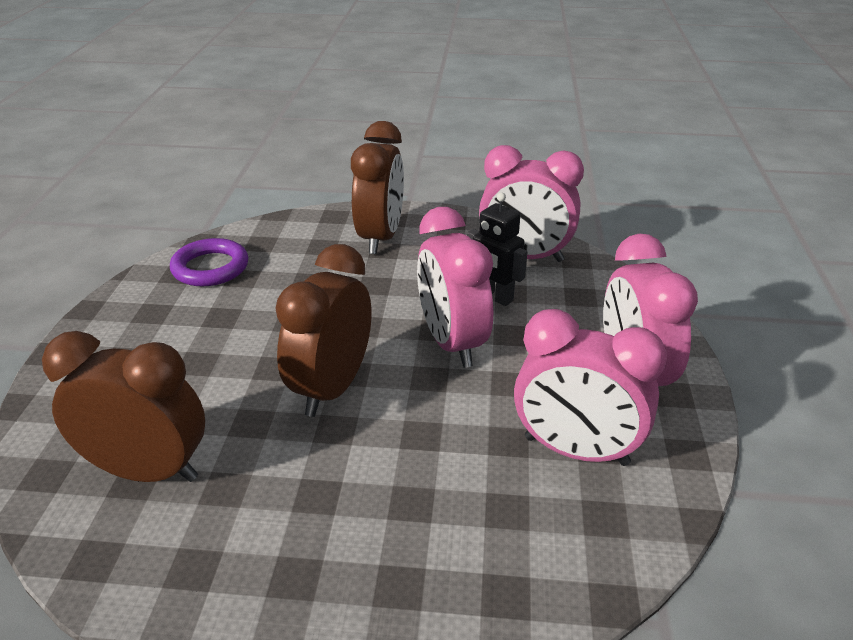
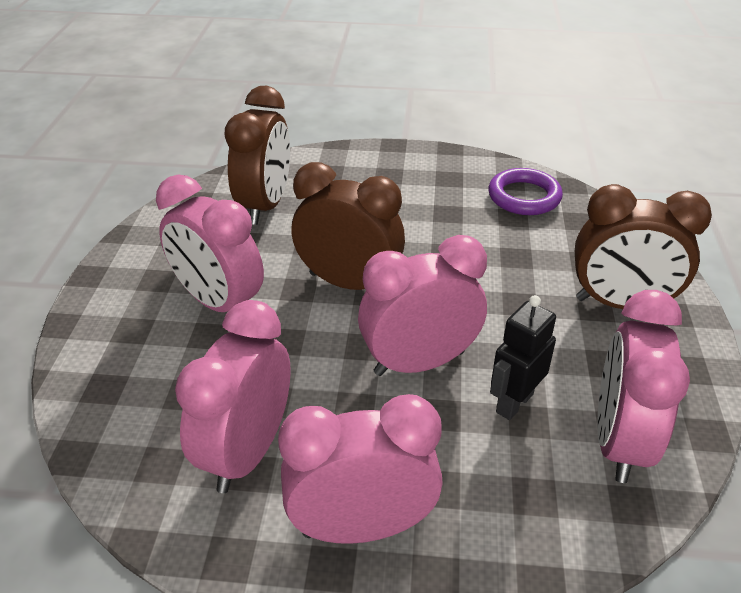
camera: 90 degrees right, 5 degrees up
none -> pink clock [156,175,264,312]

